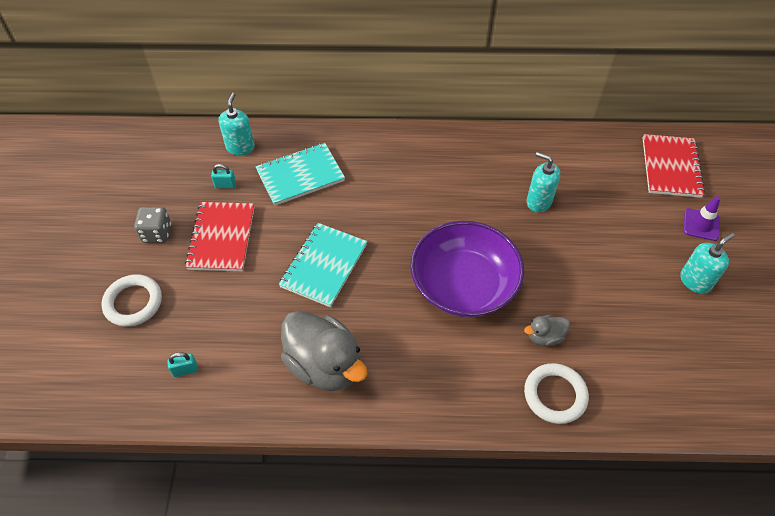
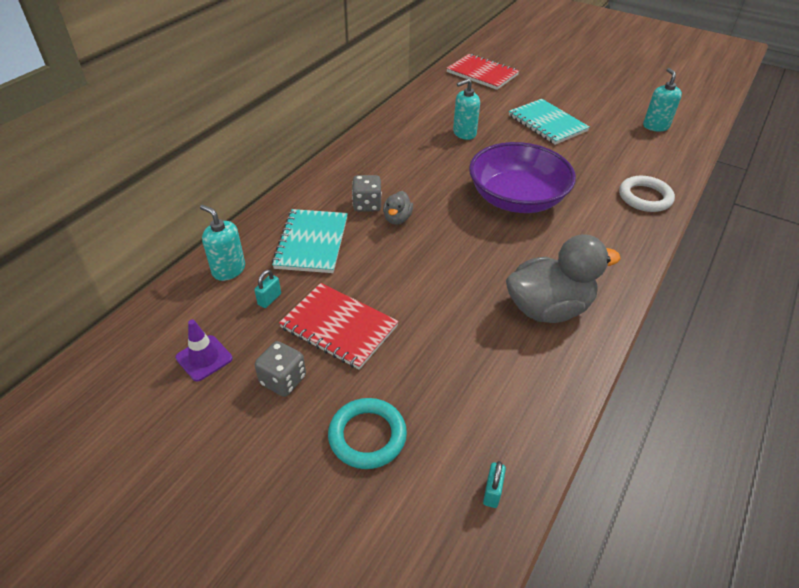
camera: 60 degrees left, 10 degrees down
white ring [102,274,162,327] -> turquoise ring [328,398,407,469]
turquoise padlock [167,352,198,377] -> turquoise padlock moved to [483,461,506,508]
turquoise notebook [279,223,367,307] -> turquoise notebook moved to [509,99,590,145]
grey duck [524,315,570,346] -> grey duck moved to [383,191,413,224]
turquoise soap dispenser [681,233,735,294] -> turquoise soap dispenser moved to [643,68,682,131]
purple traffic cone [683,196,720,241] -> purple traffic cone moved to [175,319,233,382]
none -> grey dice [352,175,382,211]

